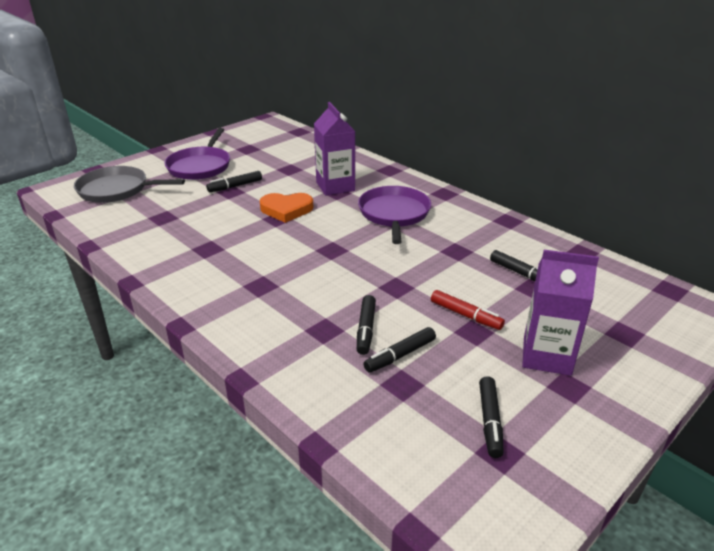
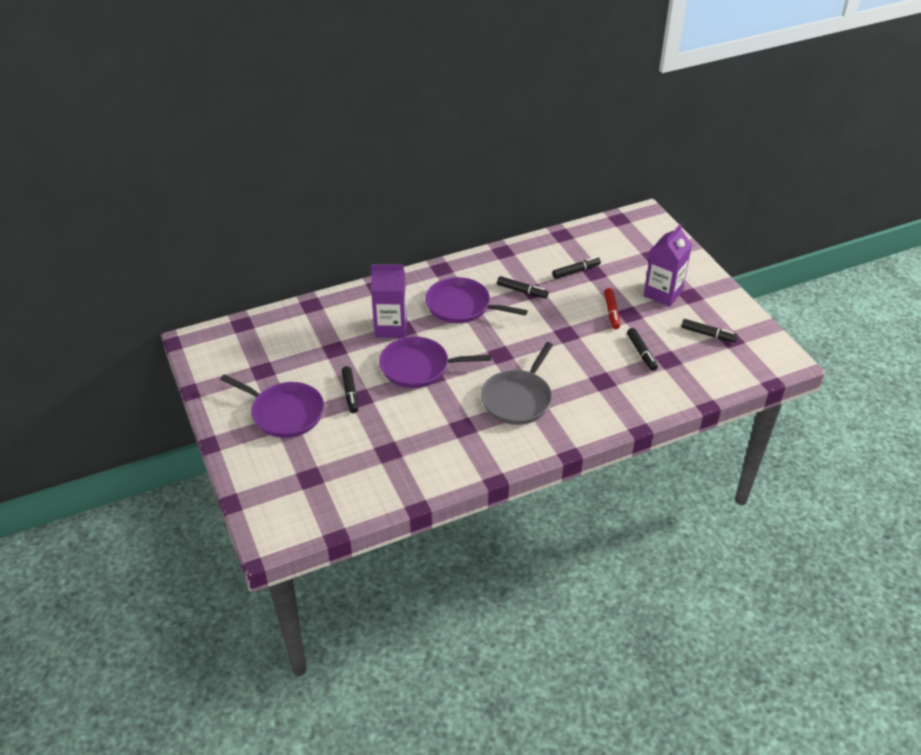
camera: 70 degrees left, 10 degrees up
grey pan [74,166,185,203] -> grey pan moved to [481,342,553,425]
orange heart [260,193,314,223] -> purple pan [379,336,491,388]
black marker [357,295,376,355] -> black marker moved to [497,276,549,298]
red marker [431,290,505,330] -> red marker turned 120 degrees clockwise [604,288,620,329]

